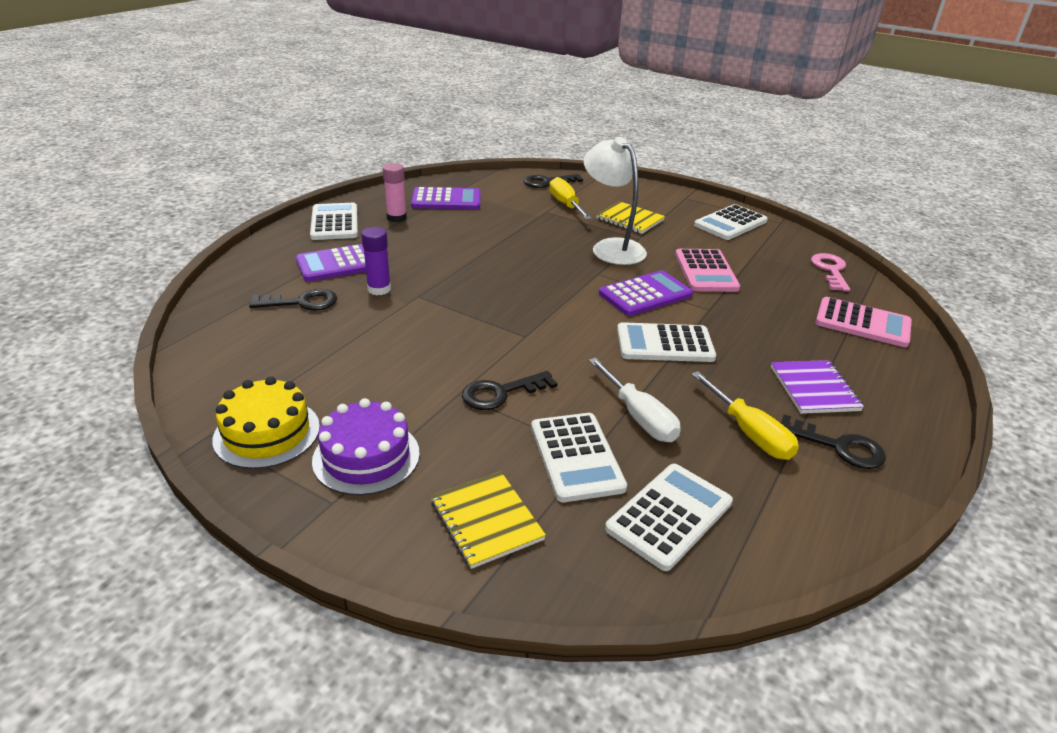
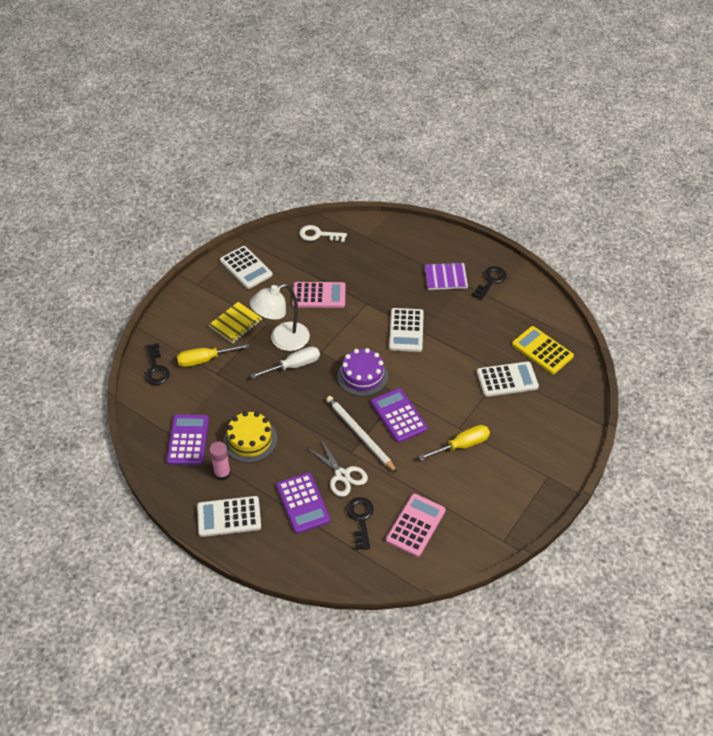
camera: 85 degrees left, 15 degrees up
yellow cake [212,376,320,469] -> yellow cake moved to [224,411,277,463]
purple cake [312,398,420,496] -> purple cake moved to [337,348,388,396]
purple glue stick [361,227,391,295] -> white scissors [308,439,368,497]
yellow notebook [431,471,546,569] -> none
black key [462,371,558,410] -> none
white screwdriver [588,358,681,442] -> white screwdriver moved to [250,346,320,379]
purple calculator [599,270,693,316] -> purple calculator moved to [371,388,427,443]
white calculator [605,464,733,571] -> yellow calculator [512,326,574,374]
yellow screwdriver [691,371,799,460] -> yellow screwdriver moved to [418,425,490,460]
pink key [811,253,850,292] -> white key [299,225,347,242]
pink calculator [815,297,912,347] -> pink calculator moved to [386,494,446,557]
none -> white pencil [326,396,397,473]

